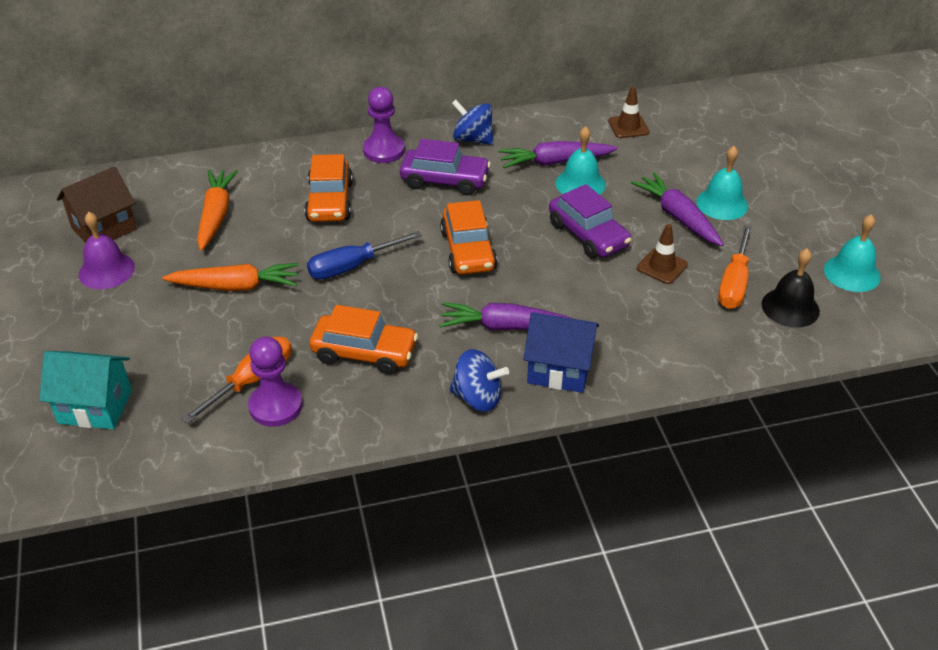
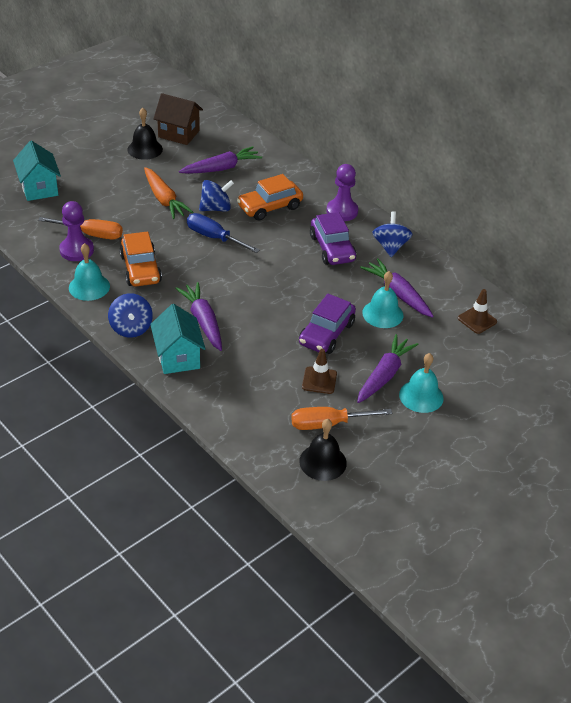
camera: 60 degrees right, 0 degrees up
purple bell [79,212,135,289] -> black bell [127,108,163,160]
orange carrot [197,170,238,251] -> purple carrot [179,146,262,174]
orange car [440,200,497,275] -> none
blue house [523,312,599,393] -> turquoise house [150,304,205,374]
turquoise bell [824,214,881,292] -> turquoise bell moved to [69,243,110,301]
none -> blue spinning top [199,180,234,212]

